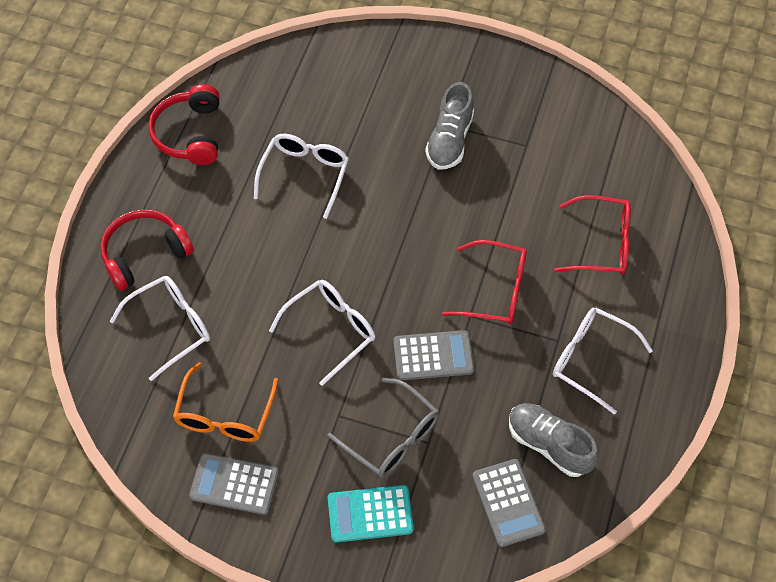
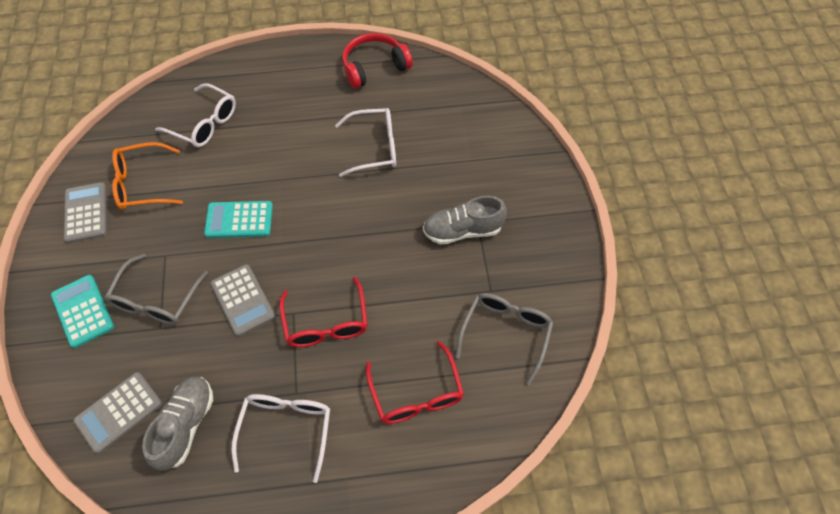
camera: 65 degrees right, 0 degrees up
red headphones [100,209,194,291] -> none
white glasses [269,280,375,386] -> turquoise calculator [204,201,273,238]
none -> grey glasses [456,293,553,385]

